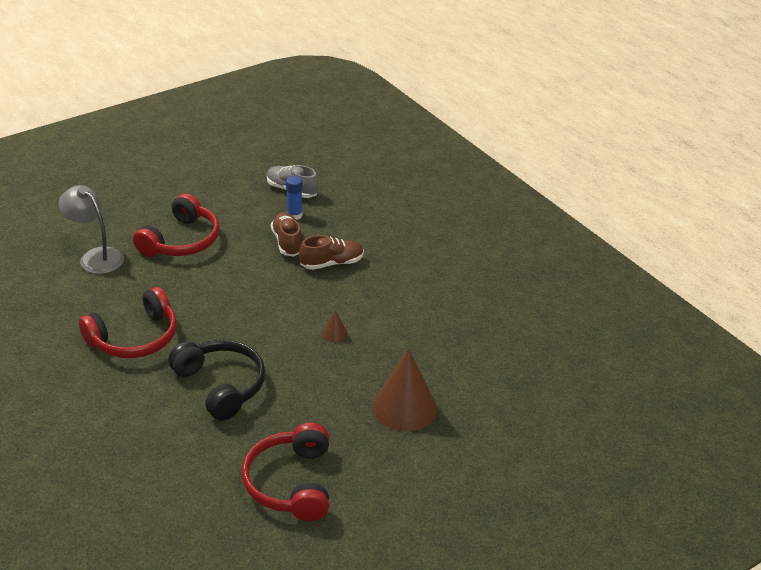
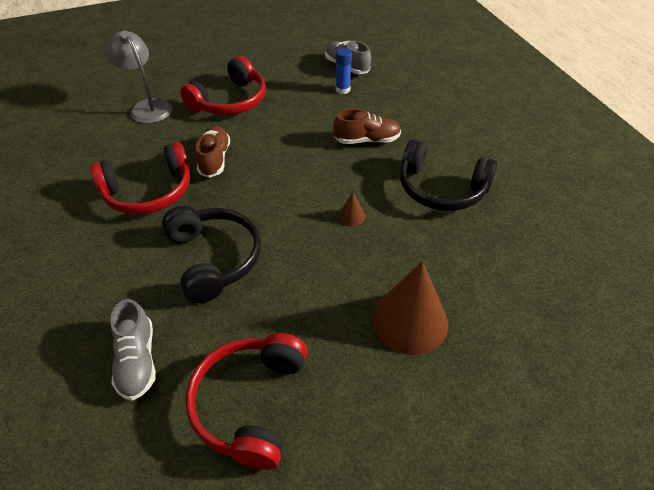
camera: 15 degrees right, 10 degrees up
brown shoe [271,212,302,256] -> brown shoe moved to [195,126,230,178]
none -> grey shoe [110,299,156,401]
none -> black headphones [400,139,497,211]

